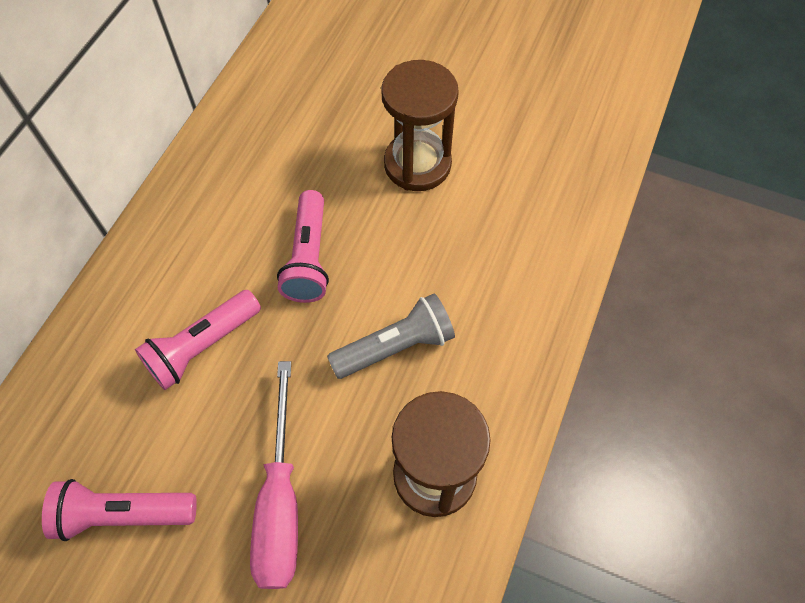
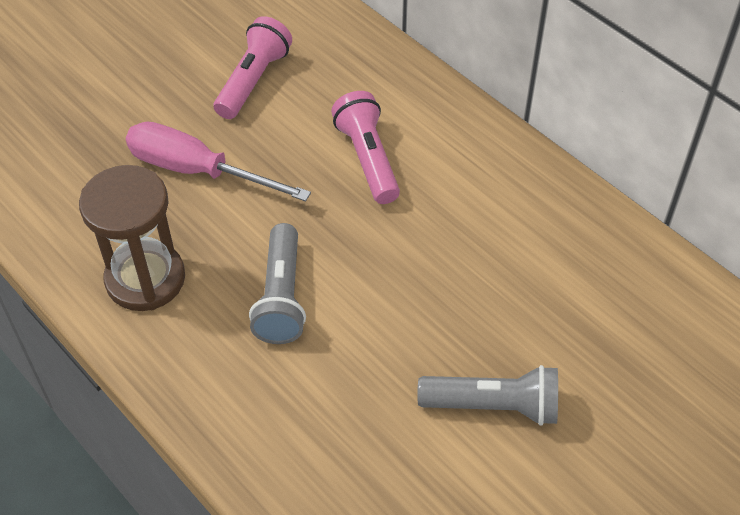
camera: 115 degrees right, 10 degrees down
pink flashlight [277,190,329,303] -> none
brown hourglass [381,60,459,191] -> grey flashlight [417,365,558,426]

